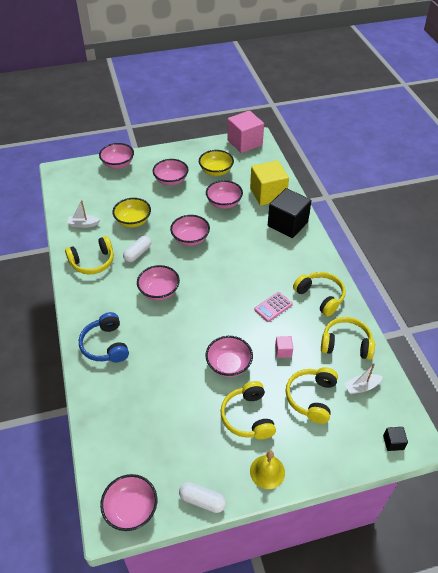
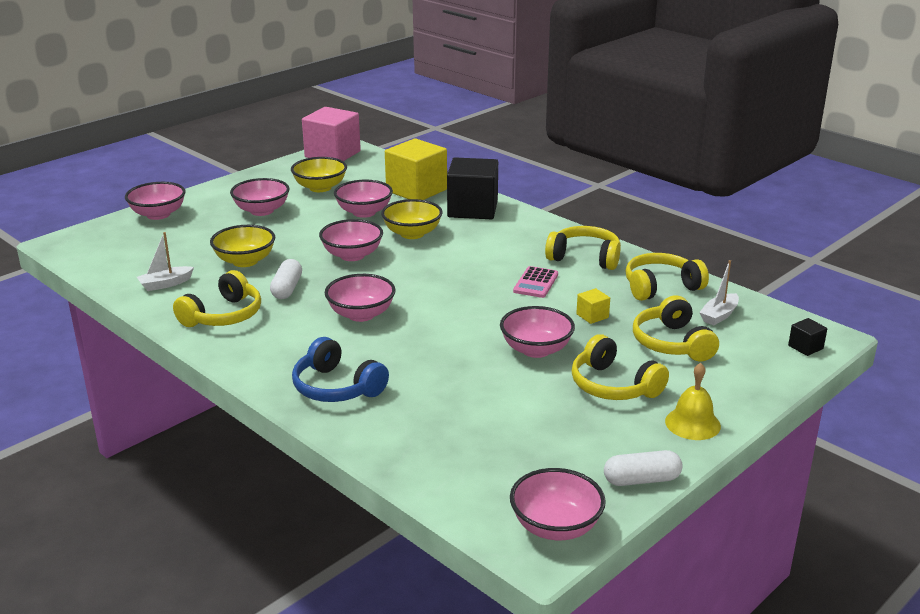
camera: 30 degrees left, 20 degrees down
pink cube [275,336,293,358] -> yellow cube [576,288,610,324]
none -> yellow bowl [381,199,443,239]

